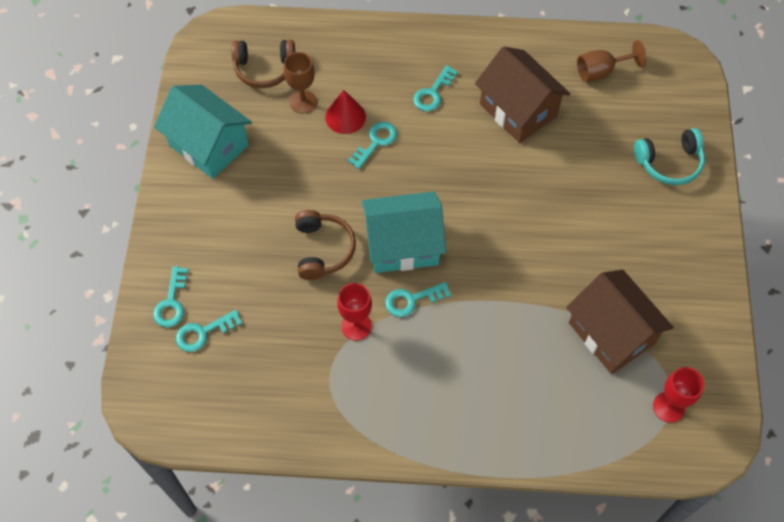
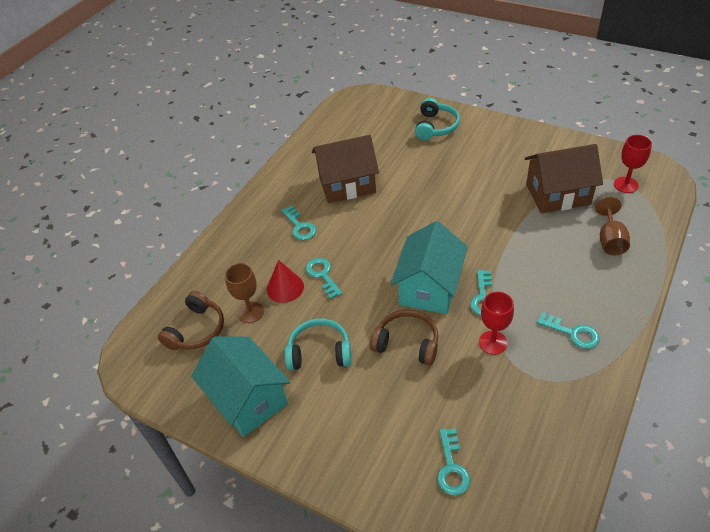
camera: 60 degrees left, 15 degrees down
turquoise key [153,266,188,327] -> turquoise key moved to [537,312,600,349]
turquoise house [154,85,252,179] -> turquoise house turned 75 degrees clockwise [191,337,290,437]
brown goblet [577,40,647,82] -> brown goblet moved to [595,197,630,256]
none -> turquoise headphones [284,318,351,370]

